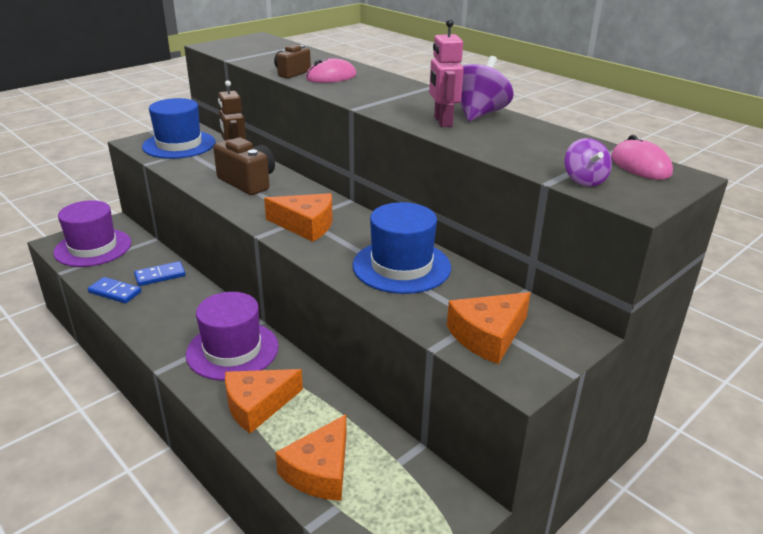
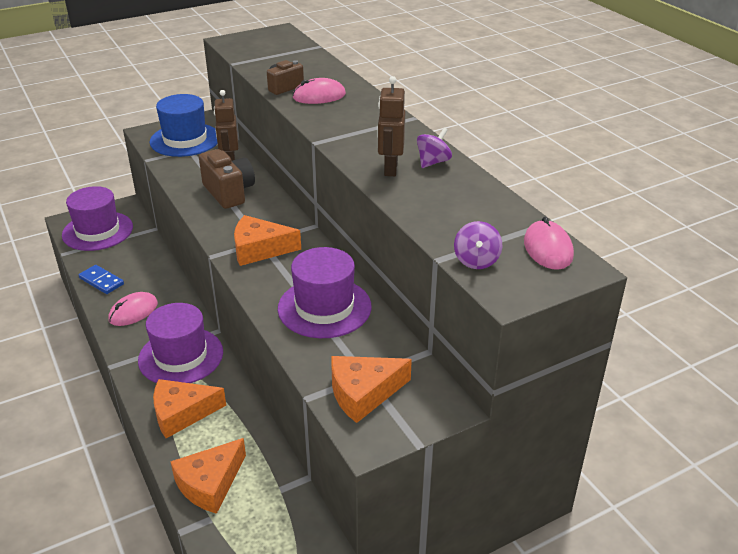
camera: 15 degrees right, 5 degrees up
blue domino [134,261,186,286] -> none
orange cheese [264,193,333,242] -> orange cheese turned 150 degrees clockwise [234,215,301,266]
blue hat [353,202,451,294] -> purple hat [278,247,372,338]
pink robot [429,19,464,127] -> brown robot [377,76,405,176]
purple spinning top [460,56,513,121] -> purple spinning top [417,127,452,168], size x0.61
none -> pink mouse [108,292,158,326]

